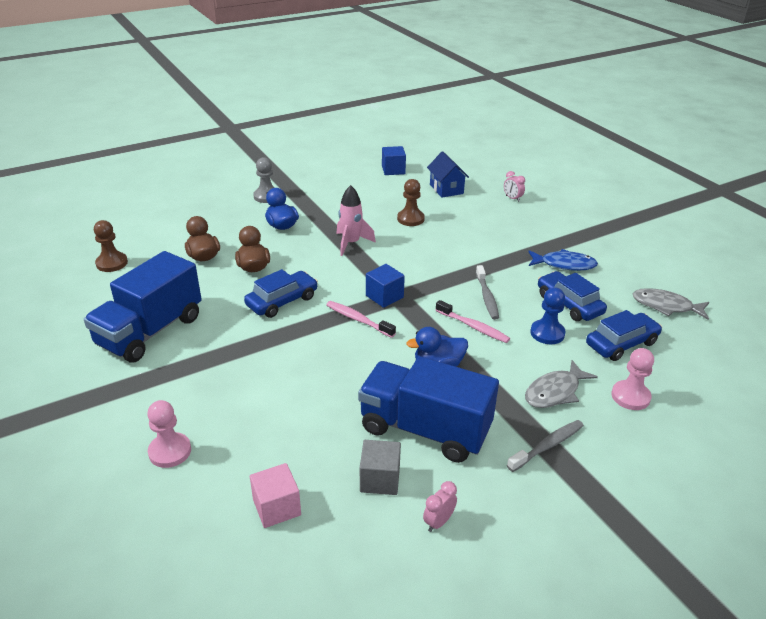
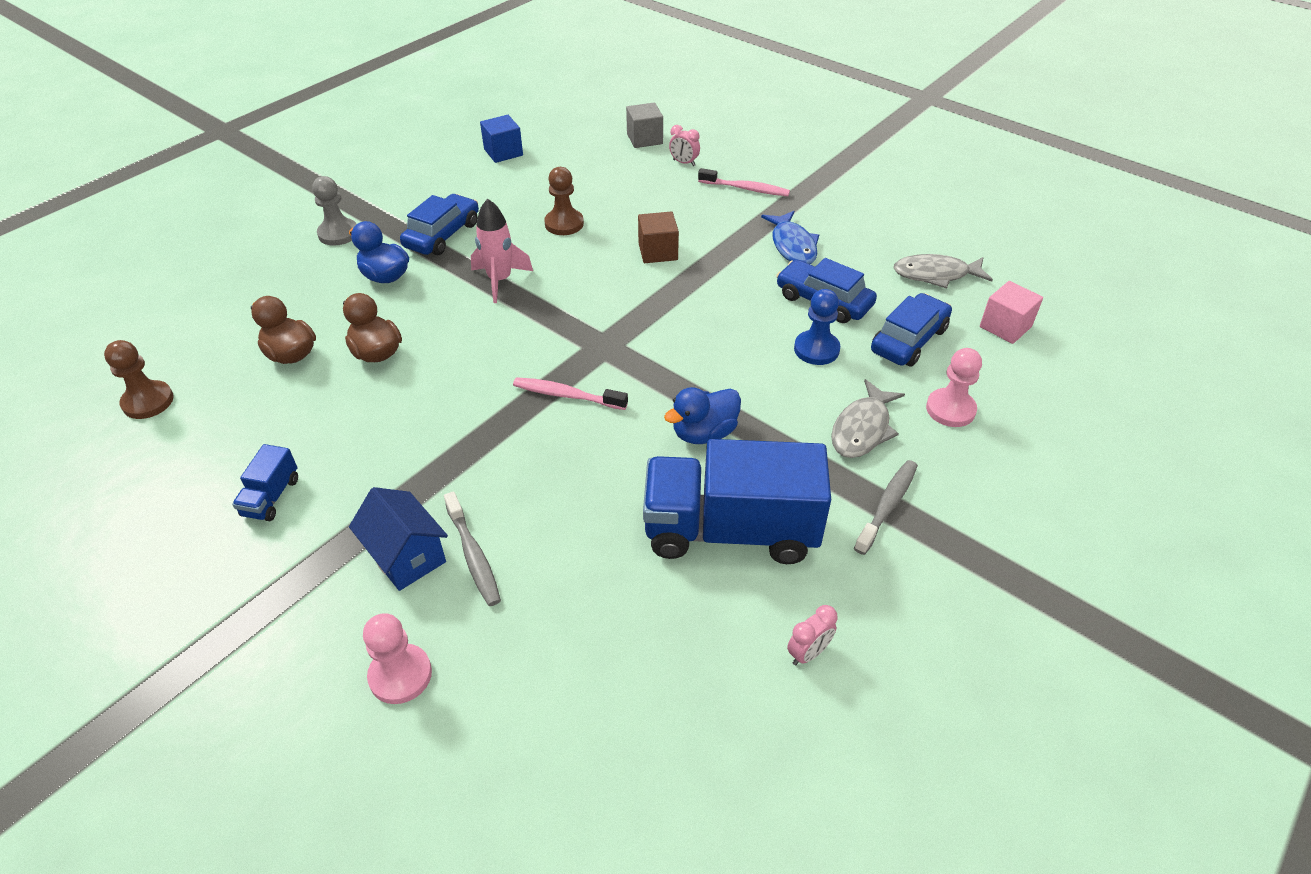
camera: 20 degrees left, 10 degrees up
blue truck [84,251,202,363] -> blue truck [232,444,298,521], size x0.42
blue car [244,269,318,318] -> blue car moved to [400,194,479,255]
pink cube [250,463,301,528] -> pink cube moved to [980,281,1043,344]
grey cube [360,440,401,495] -> grey cube moved to [626,103,663,148]
blue cube [366,264,405,308] -> none
pink clock [423,481,457,532] -> pink clock turned 150 degrees counterclockwise [787,605,837,665]
blue house [427,151,469,198] -> blue house moved to [349,487,448,591]
pink toothbrush [436,300,510,343] -> pink toothbrush moved to [698,168,790,196]
grey toothbrush [476,265,499,320] -> grey toothbrush moved to [444,491,501,606]
blue fish [528,249,598,271] -> blue fish turned 90 degrees clockwise [761,211,819,264]
none -> brown cube [638,211,679,263]

